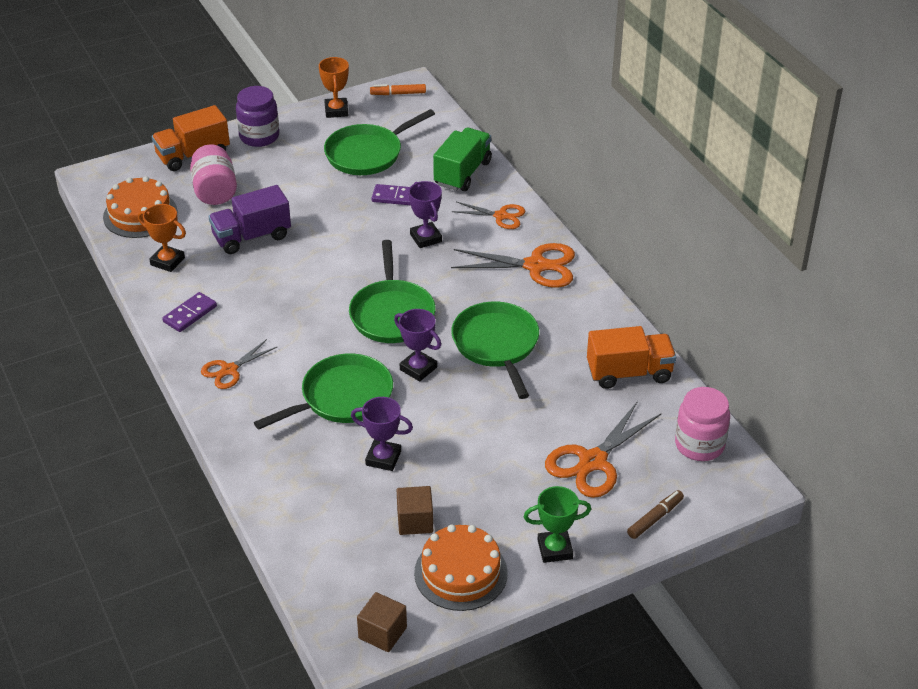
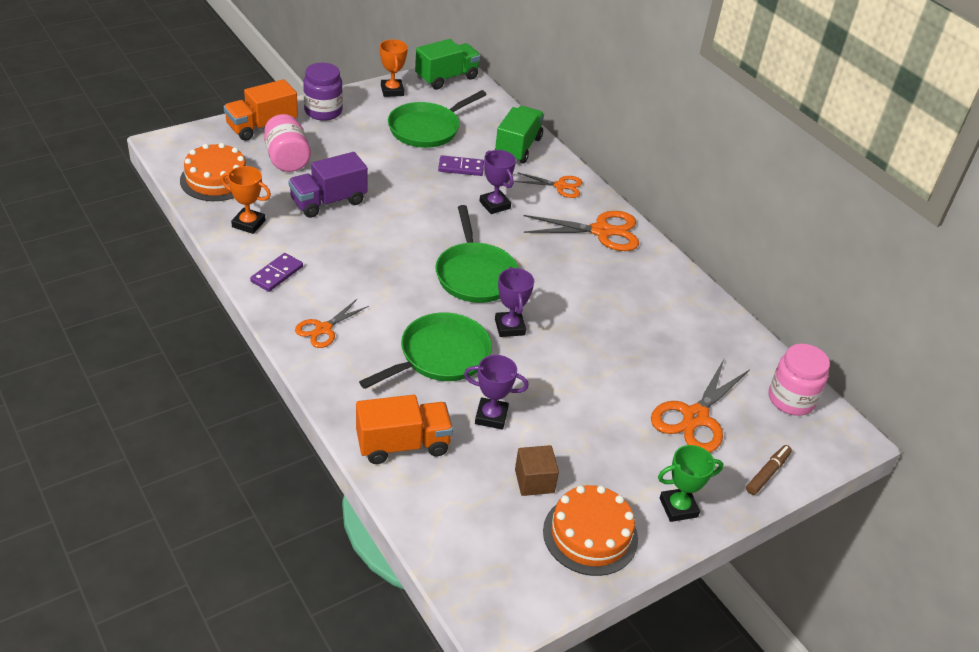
camera: 10 degrees left, 0 degrees up
brown cube [357,592,407,652] -> none
orange marker [370,84,426,95] -> green truck [415,39,481,90]
purple trophy [394,309,441,382] -> purple trophy turned 45 degrees clockwise [495,267,534,337]
green pan [451,302,539,399] -> none
orange truck [587,326,676,389] -> orange truck moved to [356,395,453,464]

